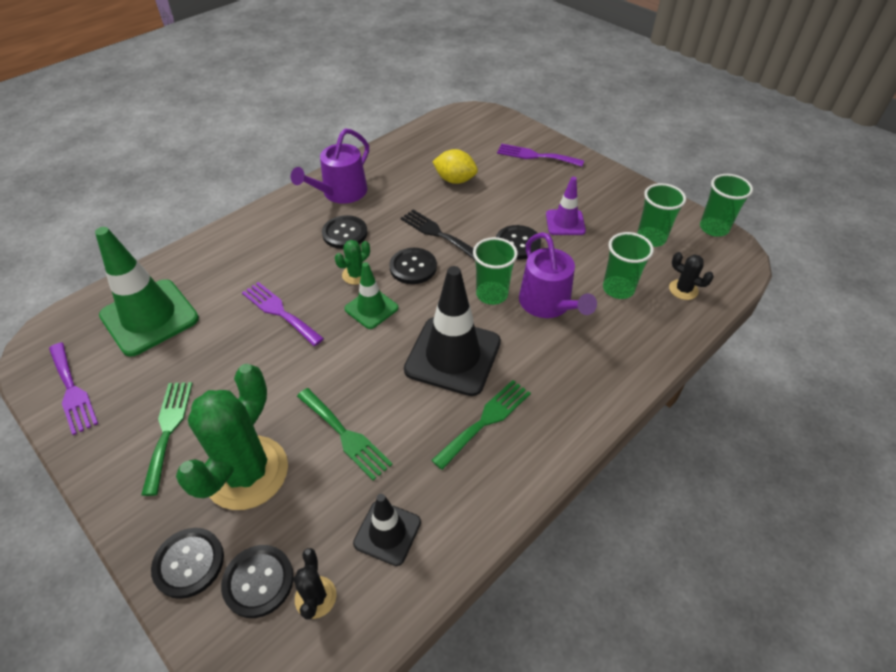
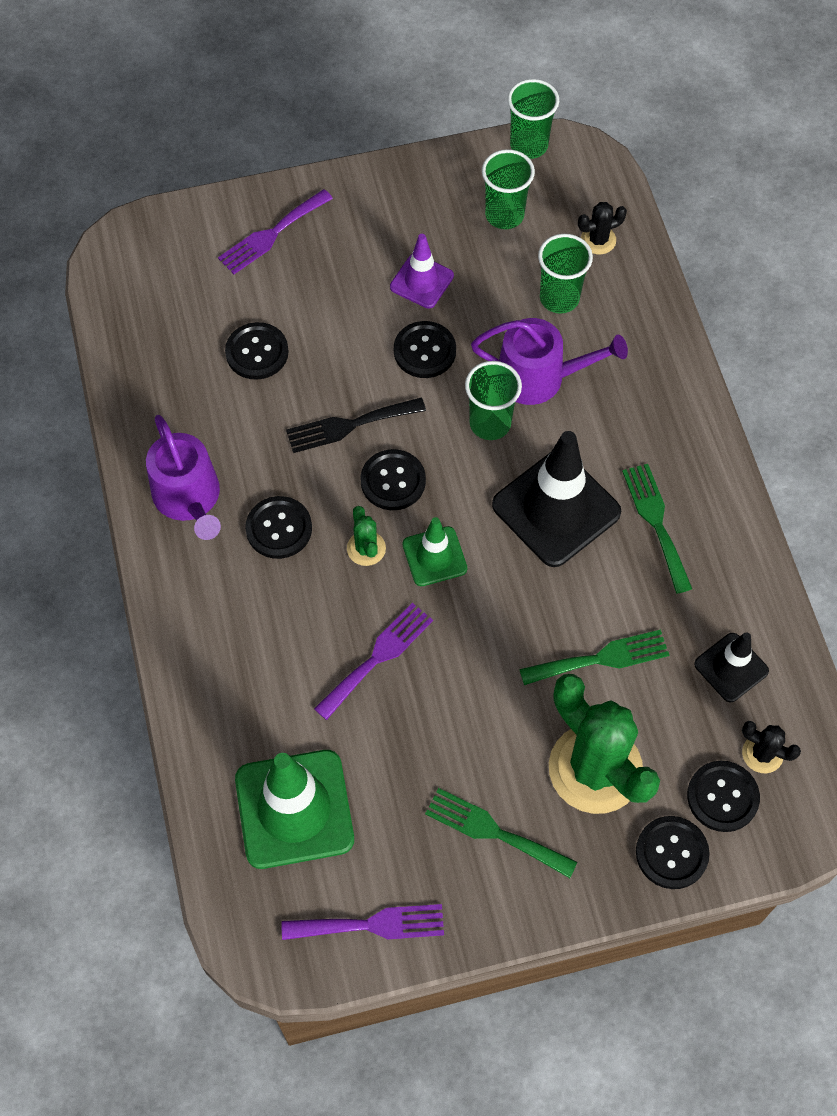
camera: 60 degrees left, 15 degrees up
purple fork [242,282,324,346] -> purple fork turned 150 degrees clockwise [314,603,433,720]
yellow lemon [432,149,478,184] -> black button [225,322,289,380]

